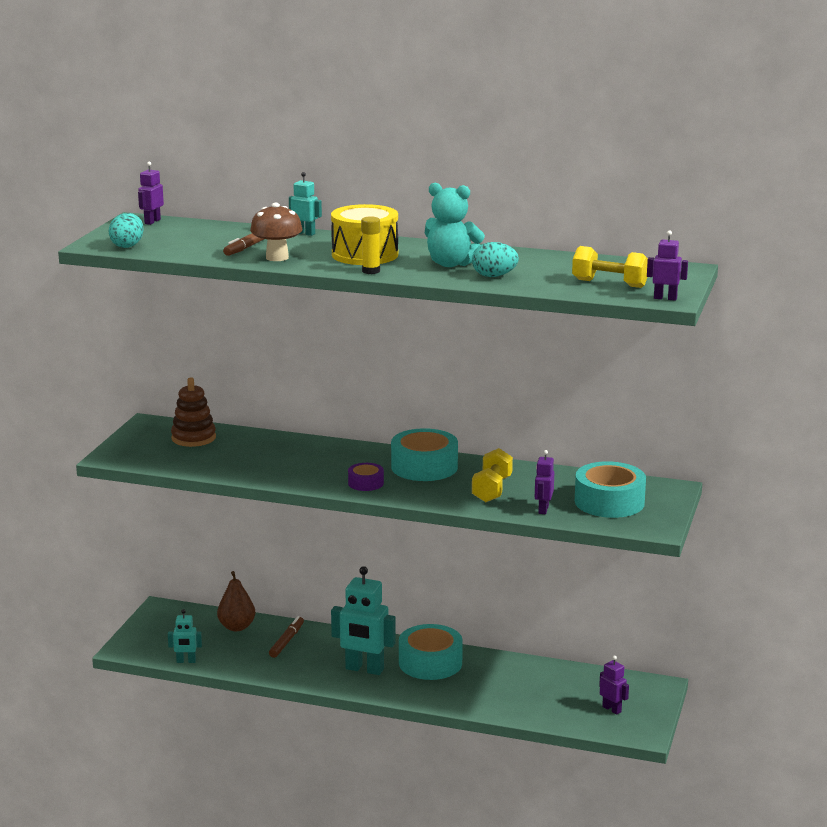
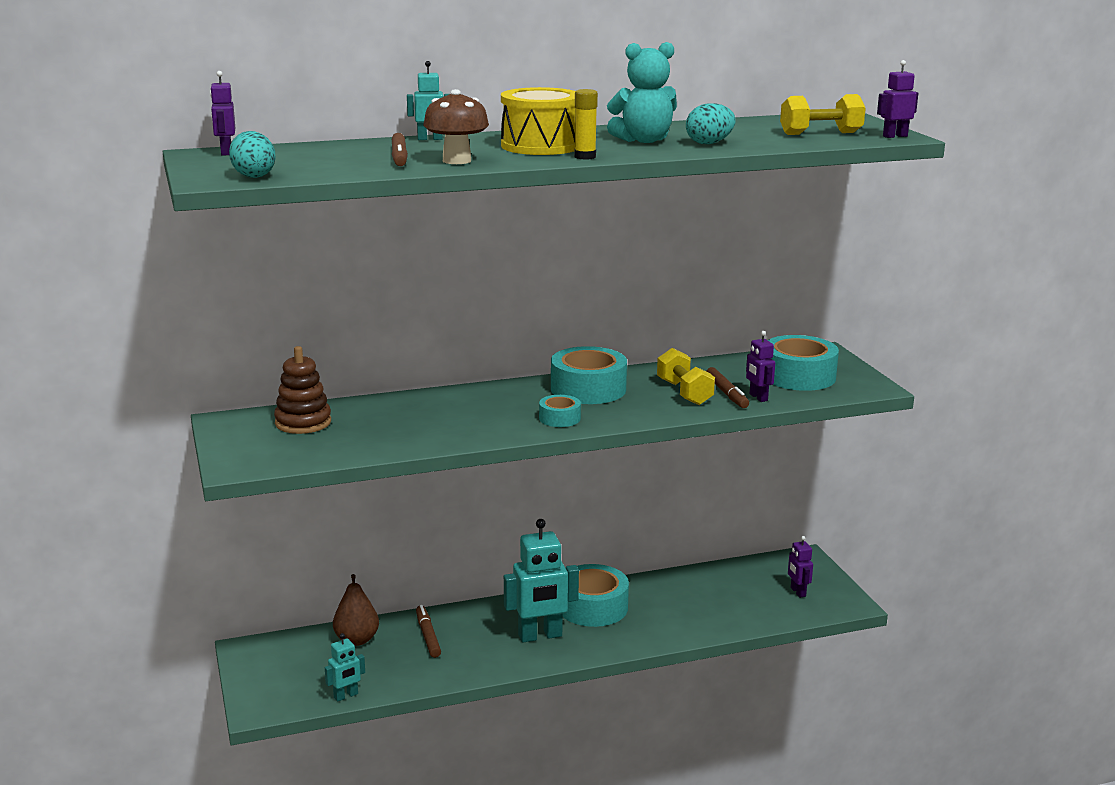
camera: 35 degrees left, 0 degrees up
purple tape [348,463,384,491] -> turquoise tape [539,395,581,427]
purple robot [599,656,629,715] -> purple robot turned 120 degrees counterclockwise [788,536,813,598]
none -> brown marker [706,367,749,408]

